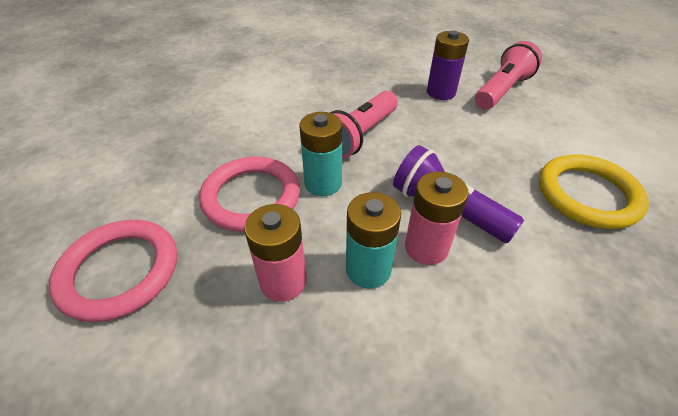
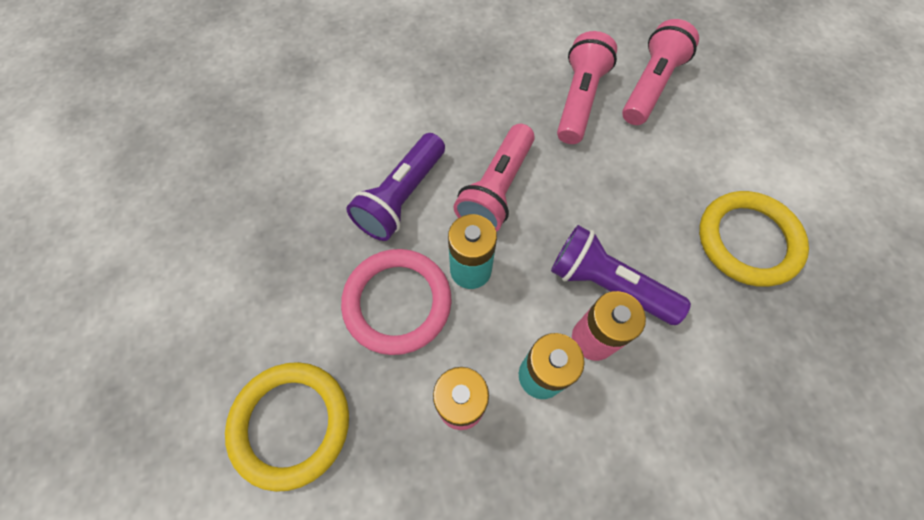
camera: 10 degrees left, 20 degrees up
pink ring [49,220,177,322] -> yellow ring [225,362,349,492]
purple battery [427,31,469,100] -> pink flashlight [557,31,617,144]
none -> purple flashlight [346,133,445,241]

